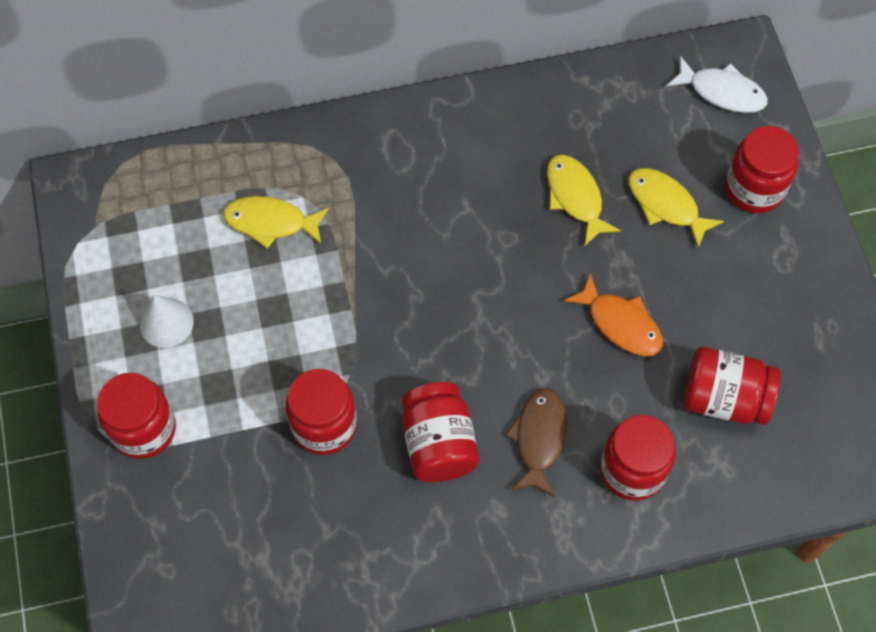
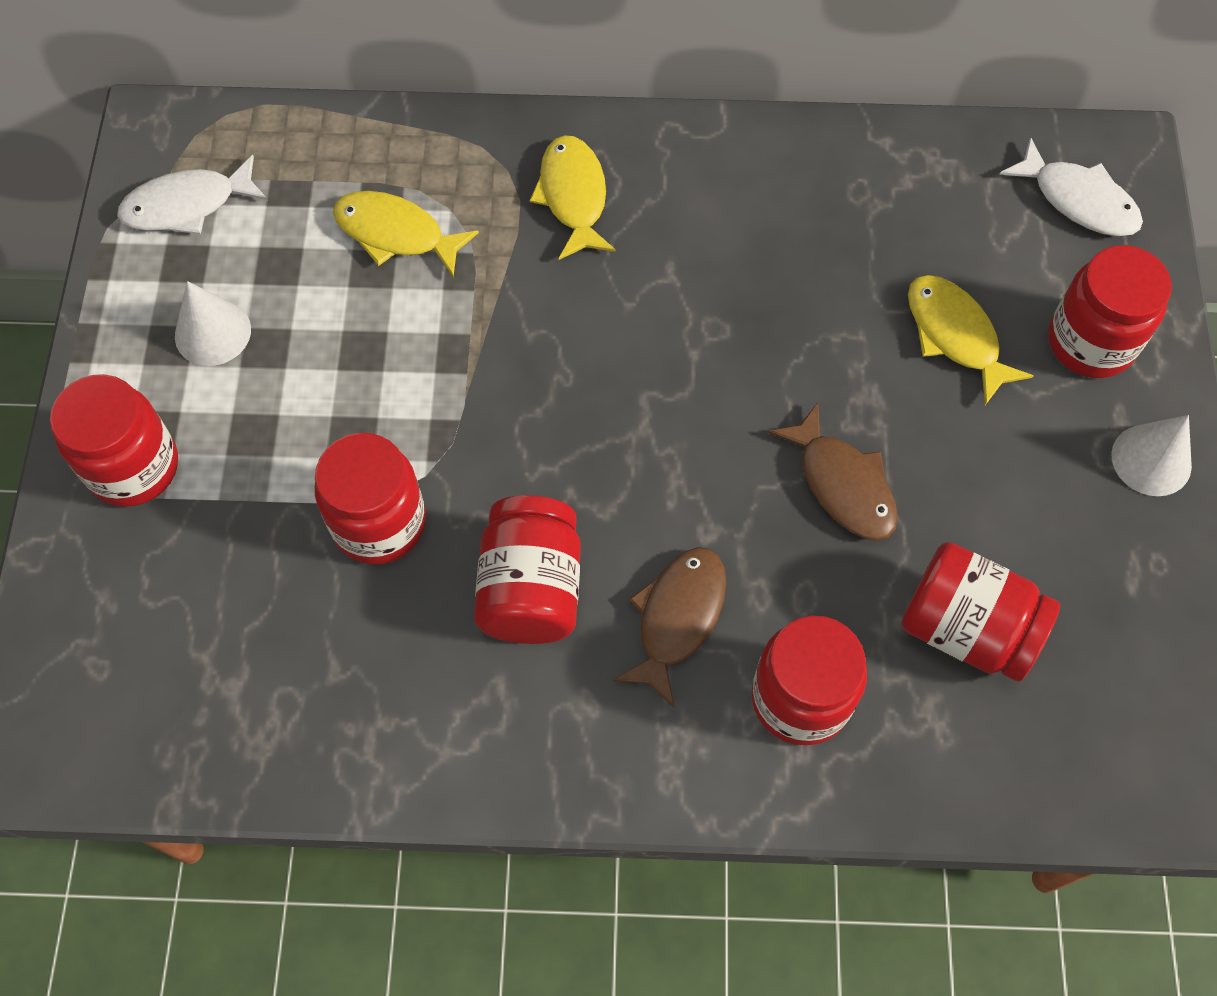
camera: 15 degrees right, 0 degrees up
yellow fish [547,155,621,247] -> yellow fish moved to [530,135,616,260]
orange fish [564,273,663,356] -> brown fish [768,403,898,541]
none -> white fish [117,155,268,234]
none -> white cone [1111,415,1192,496]

